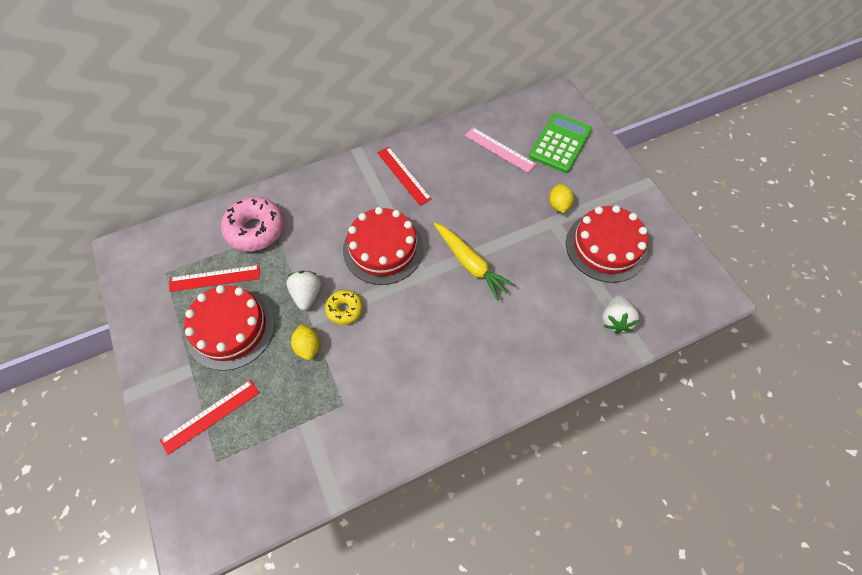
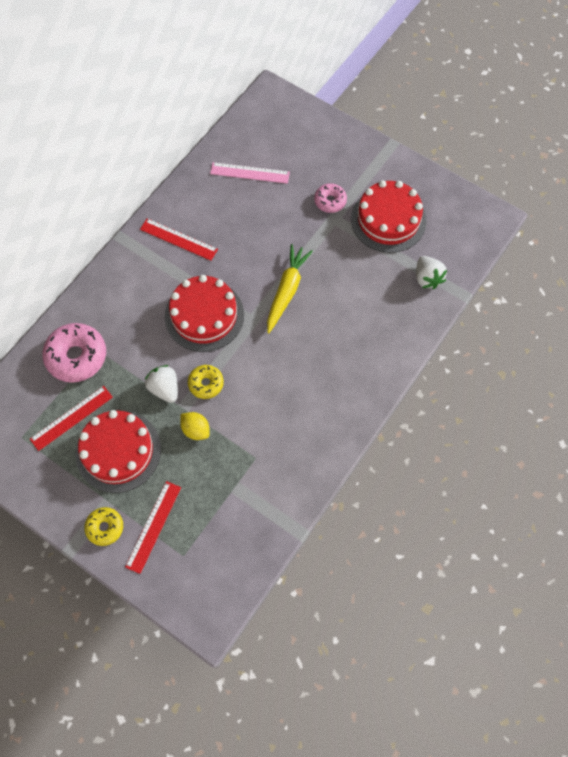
camera: 30 degrees left, 5 degrees up
yellow carrot [434,223,516,301] -> yellow carrot turned 90 degrees counterclockwise [267,244,313,333]
green calculator [529,113,592,173] -> none
yellow lemon [549,184,574,213] -> pink donut [314,183,347,213]
none -> yellow donut [84,507,123,546]

